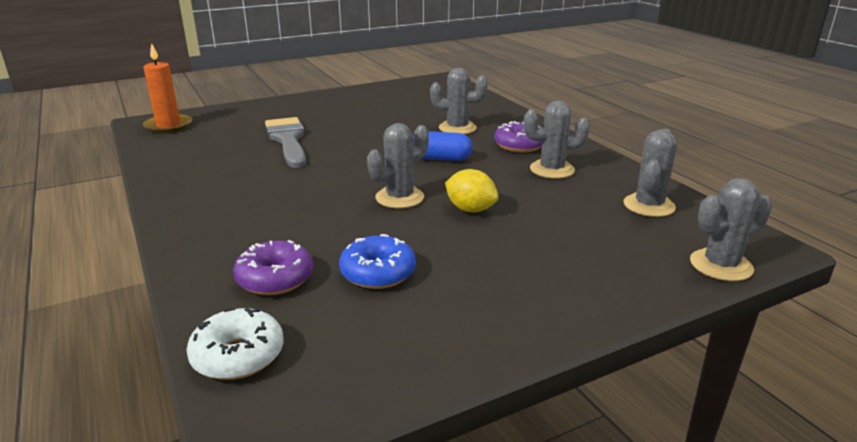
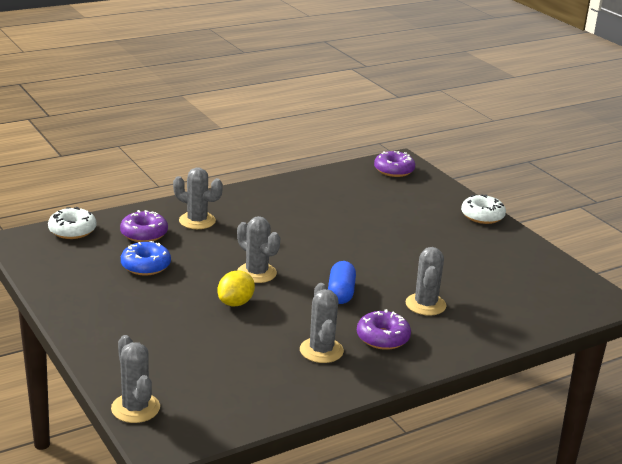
camera: 85 degrees right, 0 degrees up
orange candle [143,43,192,133] -> purple donut [374,151,415,177]
grey brush [265,117,306,168] -> none
grey cactus [623,129,677,217] -> grey cactus moved to [173,167,223,229]
none -> white donut [461,194,506,224]

